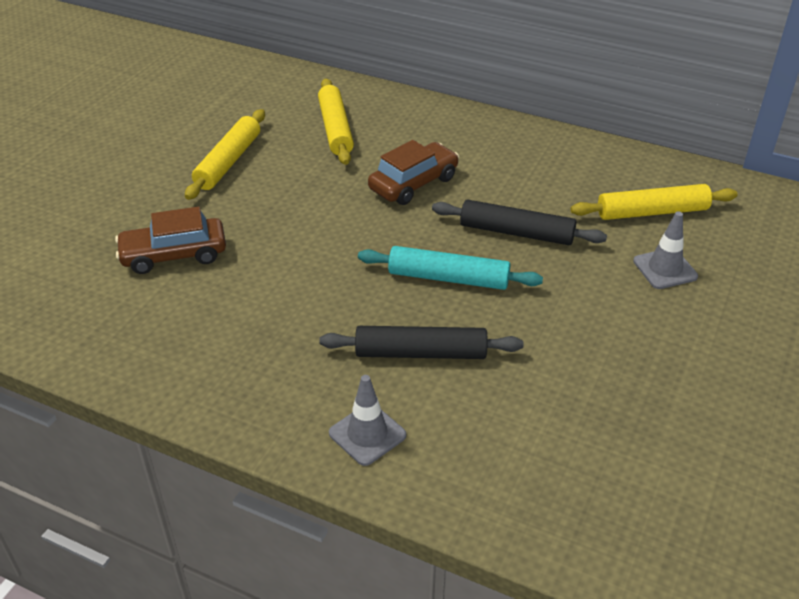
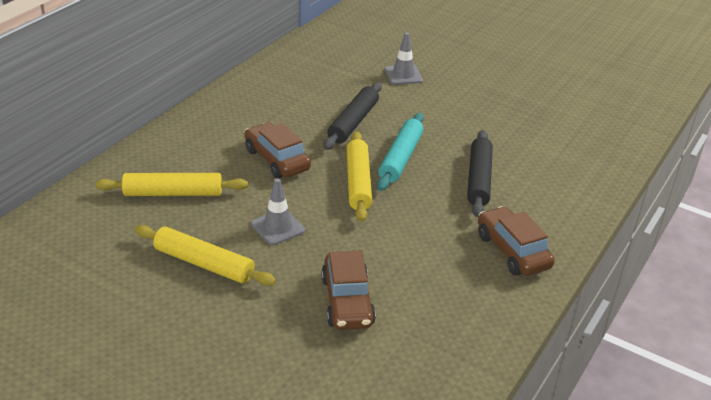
camera: 85 degrees left, 5 degrees down
grey traffic cone [329,375,406,466] -> grey traffic cone moved to [251,178,305,245]
yellow rolling pin [571,184,738,220] -> yellow rolling pin moved to [347,131,372,222]
none -> brown car [478,206,555,276]

